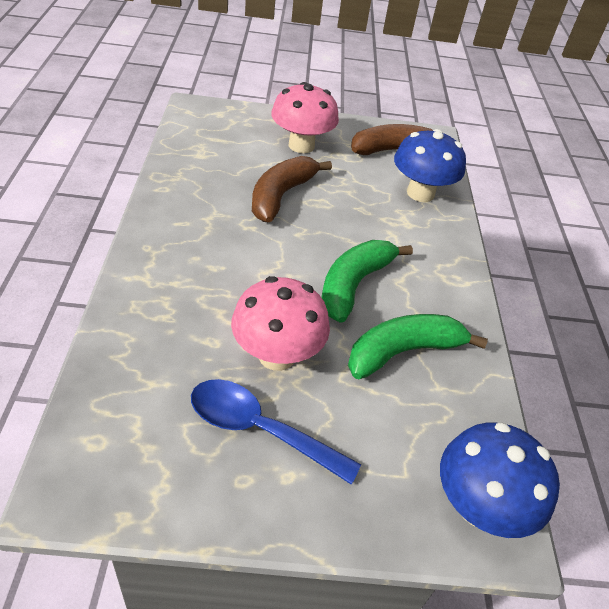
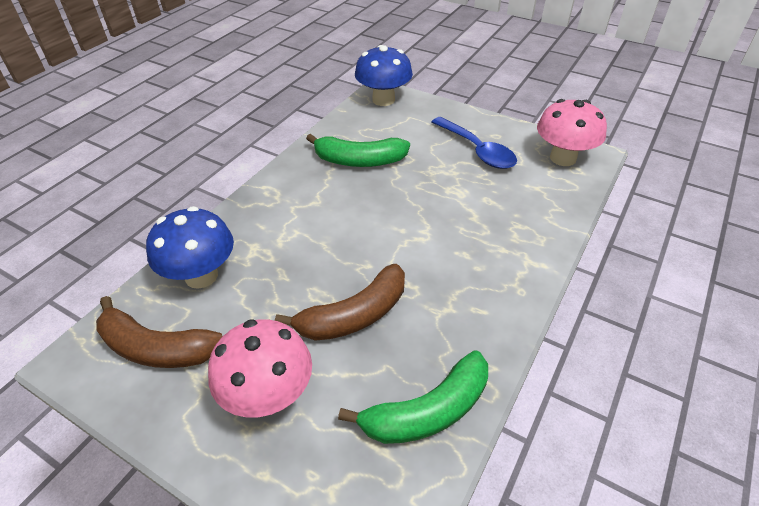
camera: 145 degrees left, 0 degrees up
pink mushroom [231,276,330,371] -> pink mushroom moved to [537,99,607,166]
green banana [322,240,413,323] -> green banana moved to [338,350,488,444]

